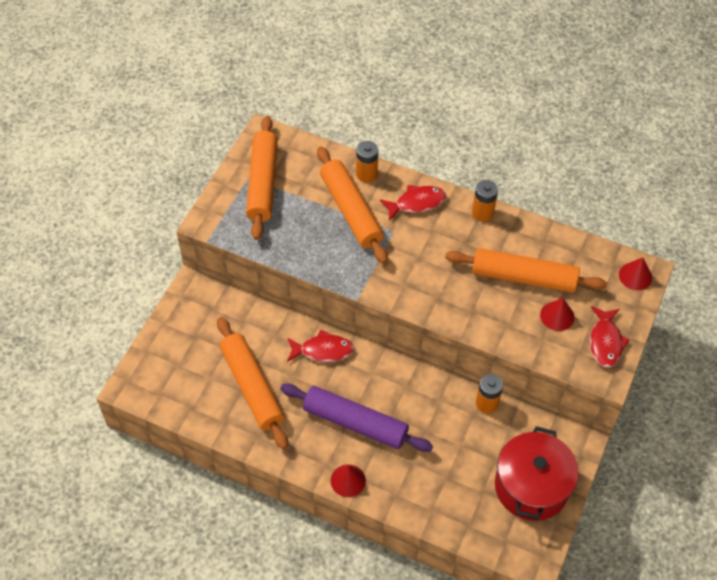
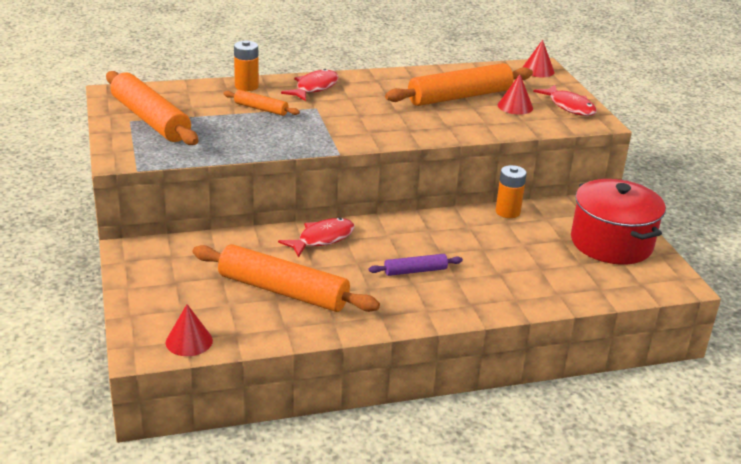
camera: 40 degrees left, 25 degrees down
purple rolling pin [280,384,433,452] -> purple rolling pin [369,254,463,276], size x0.49
orange rolling pin [317,147,388,264] -> orange rolling pin [223,90,300,116], size x0.49
red cone [331,464,366,497] -> red cone moved to [165,304,213,356]
orange battery [472,180,498,222] -> none

